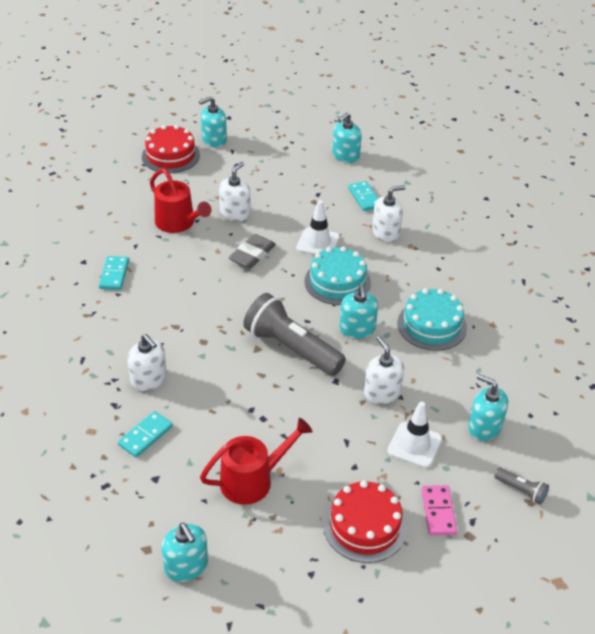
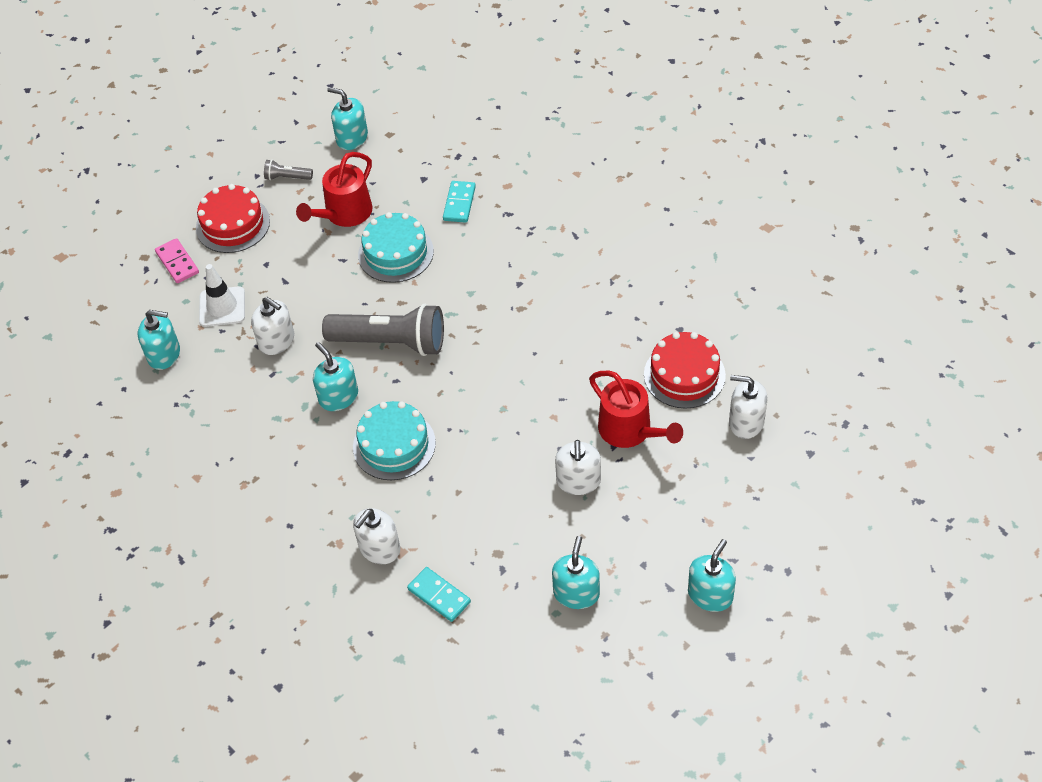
camera: 155 degrees right, 10 degrees up
turquoise domino [99,256,129,290] -> none
white soap dispenser [127,334,167,391] -> white soap dispenser moved to [729,375,768,439]
red cake [142,125,200,173] -> red cake moved to [644,332,726,409]
red watering can [150,169,211,233] -> red watering can turned 150 degrees counterclockwise [589,371,683,448]
grey eraser [229,234,276,269] -> none
white traffic cone [296,200,340,255] -> none
turquoise soap dispenser [332,113,362,163] -> turquoise soap dispenser moved to [552,536,600,609]
turquoise cake [398,288,467,351] -> turquoise cake moved to [358,212,434,283]
grey flashlight [494,468,549,505] -> grey flashlight moved to [264,160,313,180]

